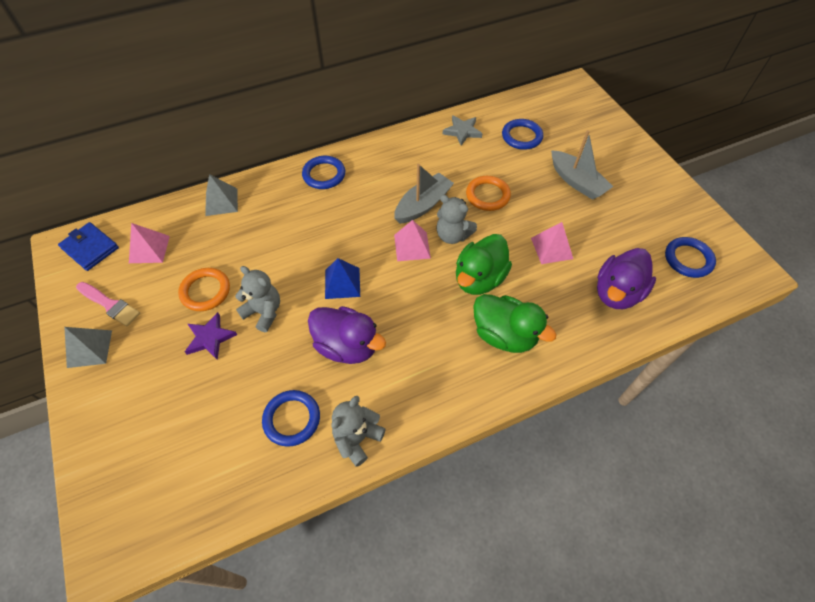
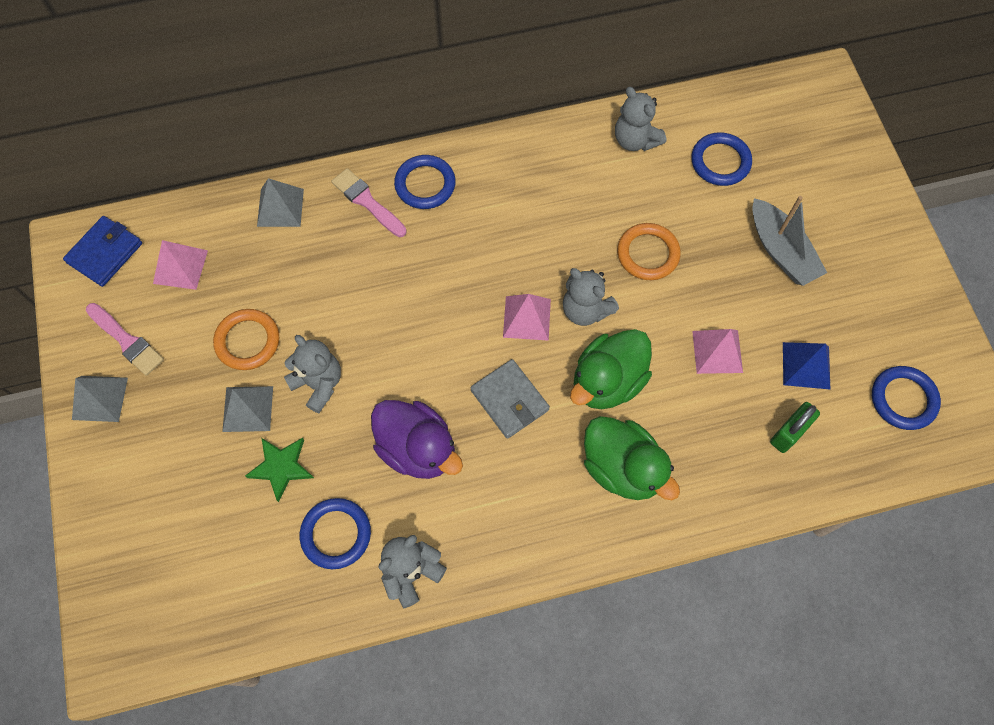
camera: 10 degrees right, 10 degrees up
blue wallet [58,222,119,271] -> blue wallet turned 75 degrees clockwise [63,216,142,287]
purple star [185,312,237,360] -> grey pyramid [222,386,273,432]
blue pyramid [325,258,360,299] -> blue pyramid moved to [783,342,830,389]
grey boat [394,164,454,224] -> none
grey star [443,115,483,146] -> grey teddy bear [615,87,666,151]
purple duck [597,248,656,309] -> green padlock [770,402,820,453]
none -> green star [245,438,314,502]
none -> pink brush [332,168,407,237]
none -> grey wallet [471,359,550,439]

